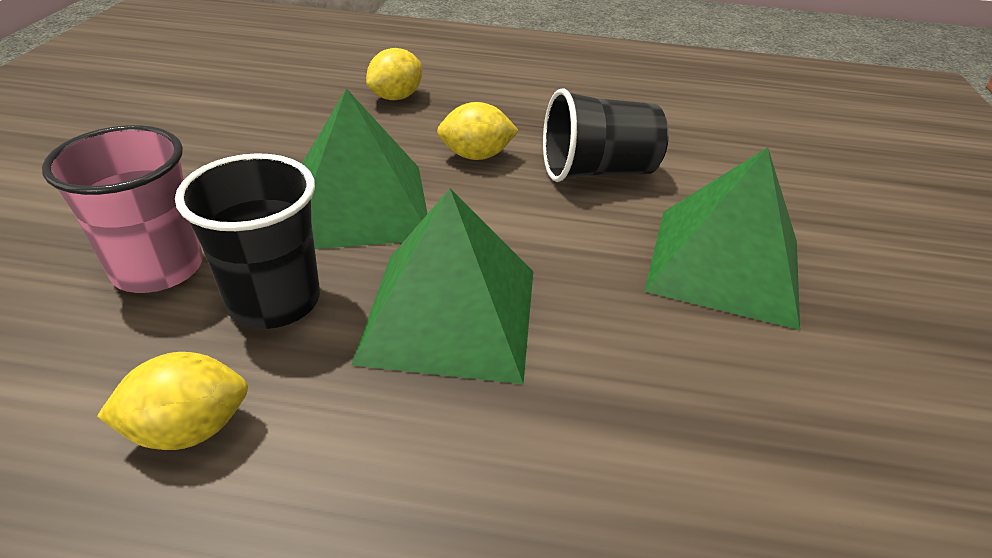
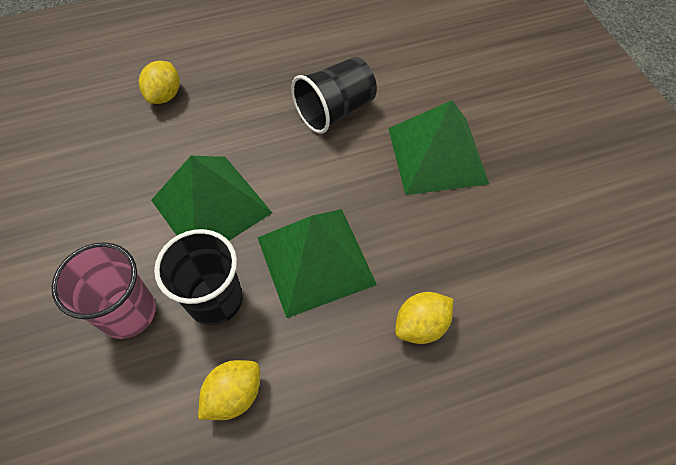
camera: 25 degrees left, 20 degrees up
yellow lemon [437,102,519,160] -> yellow lemon moved to [395,292,453,344]

